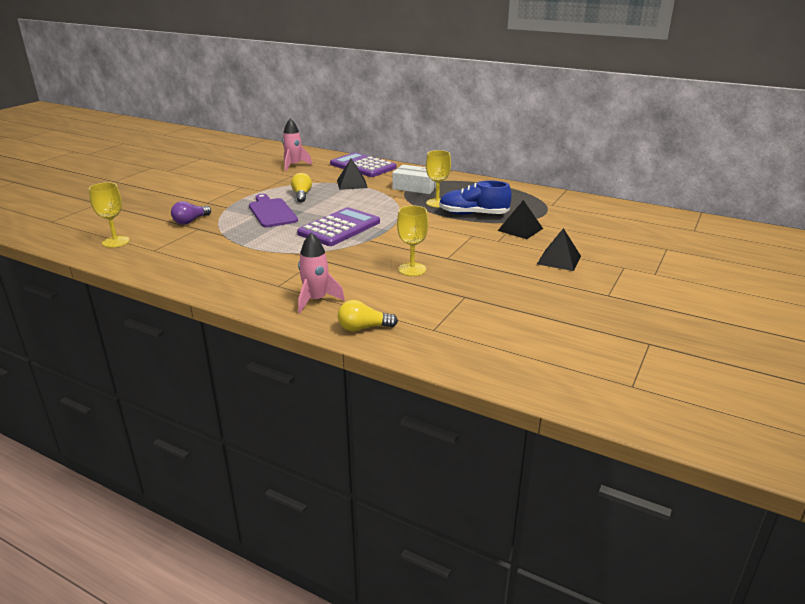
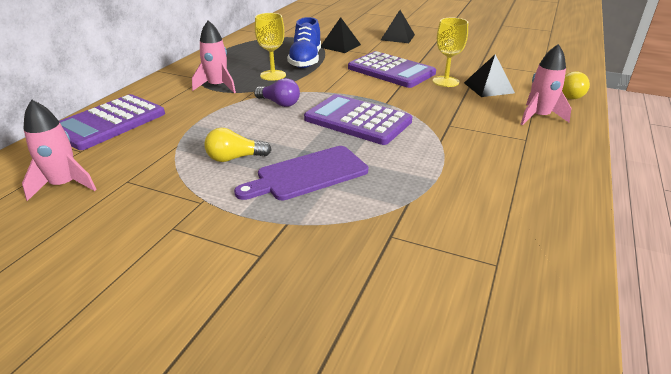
camera: 95 degrees left, 5 degrees up
yellow goblet [89,182,130,248] -> none
purple light bulb [171,201,211,225] -> purple light bulb moved to [254,78,300,107]
black pyramid [337,158,368,190] -> black pyramid moved to [464,54,515,97]
white box [392,165,436,194] -> pink rocket [192,20,236,93]
none -> purple calculator [348,51,436,88]

